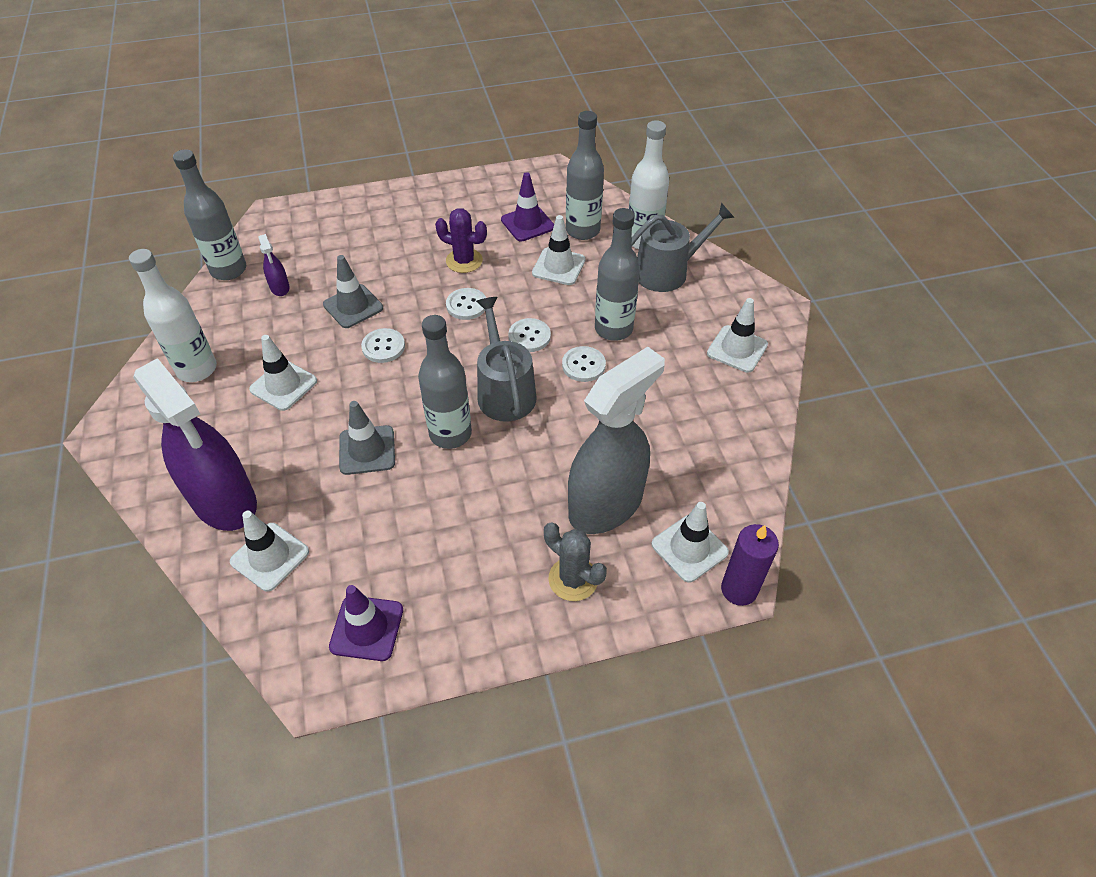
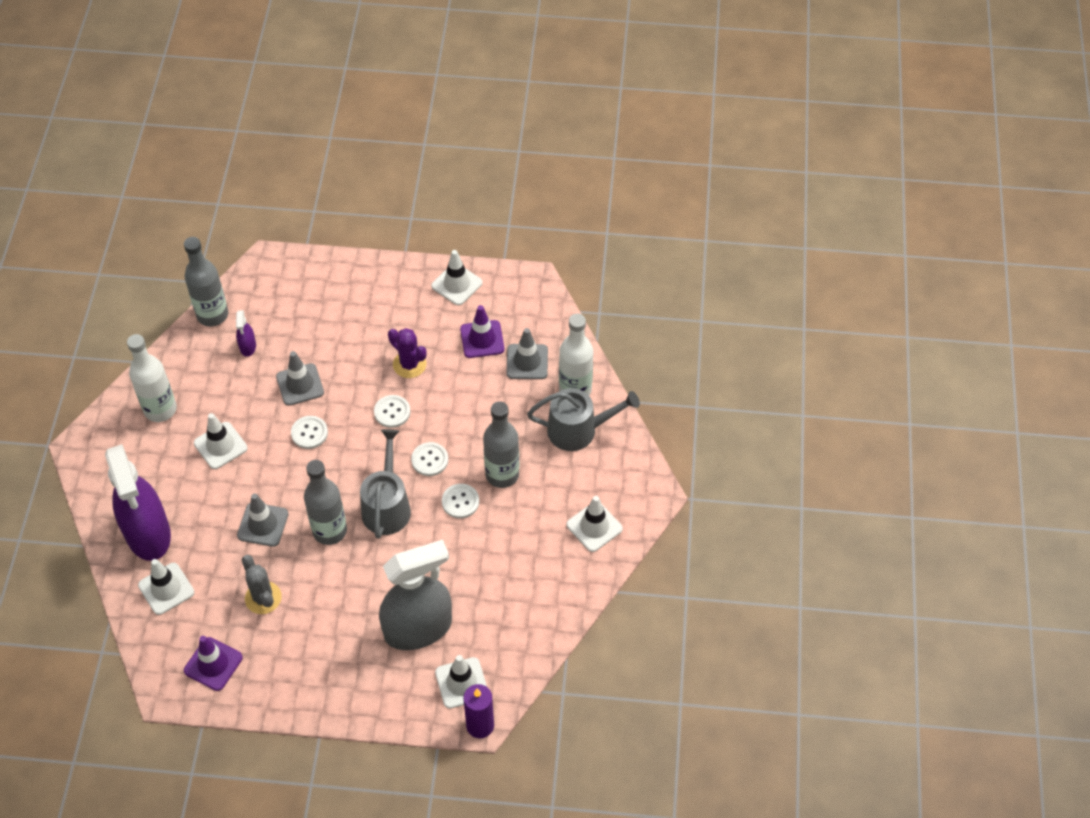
camera: 20 degrees right, 5 degrees up
white traffic cone [532,215,585,285] -> white traffic cone moved to [431,250,483,305]
grey cactus [544,522,607,601] -> grey cactus moved to [242,555,282,614]
grey bottle [566,111,604,240] -> grey traffic cone [507,328,548,379]

